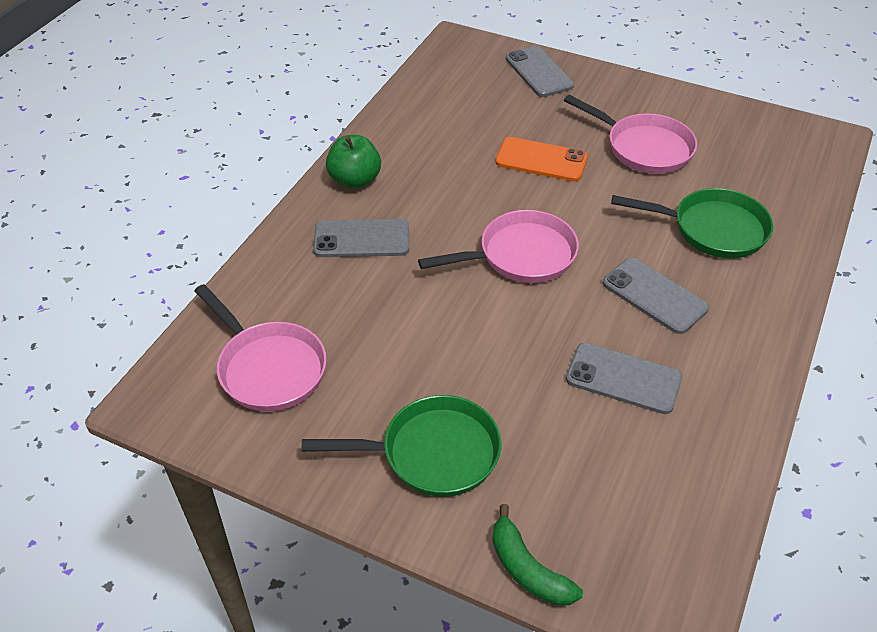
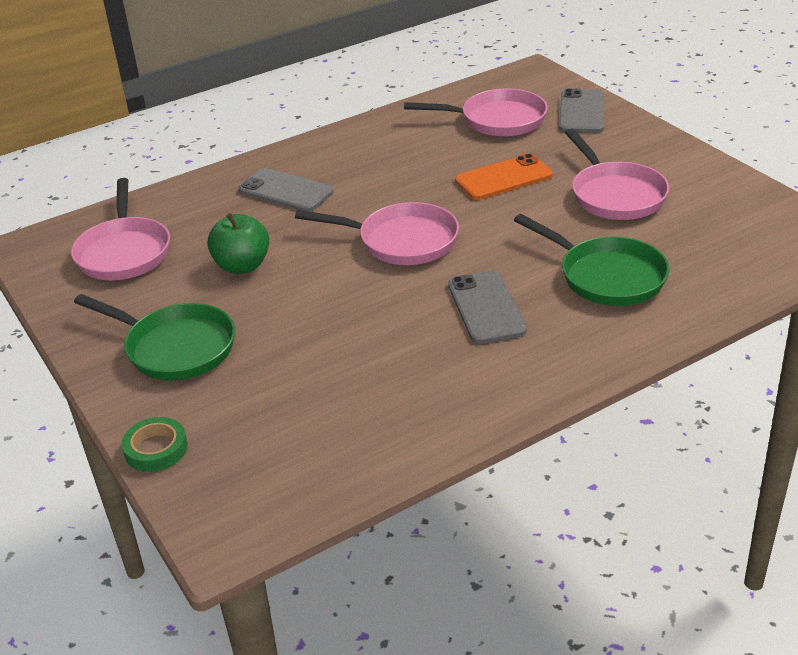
camera: 35 degrees right, 10 degrees down
green apple [326,135,381,189] -> green apple moved to [207,213,269,274]
green banana [492,504,583,606] -> green tape [122,417,188,472]
orange phone [495,137,588,181] -> orange phone turned 75 degrees counterclockwise [455,154,553,200]
grey phone [566,343,682,414] -> none
none -> pink pan [404,88,548,137]

